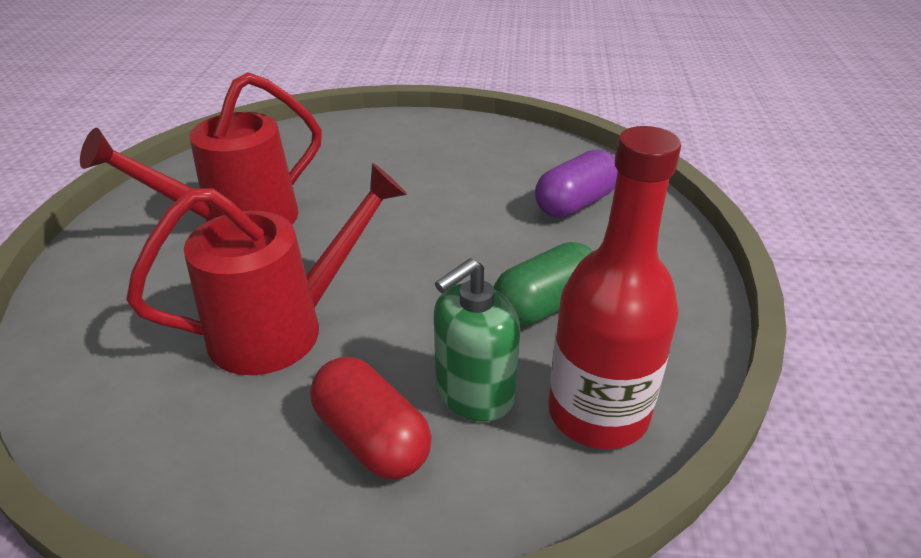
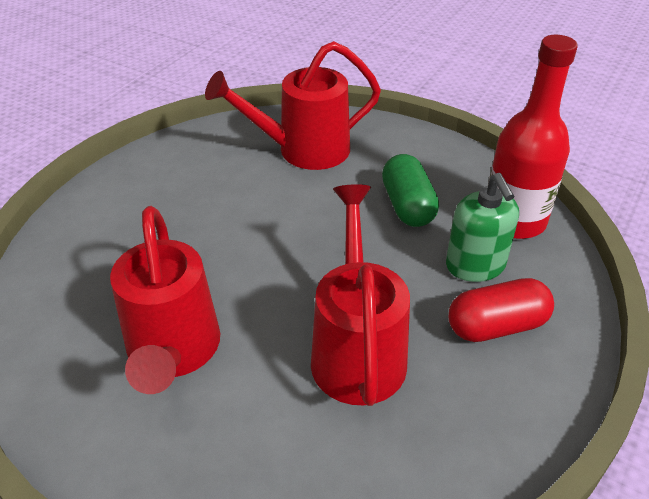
camera: 65 degrees left, 5 degrees up
purple capsule [535,150,618,218] -> red watering can [205,41,381,170]

